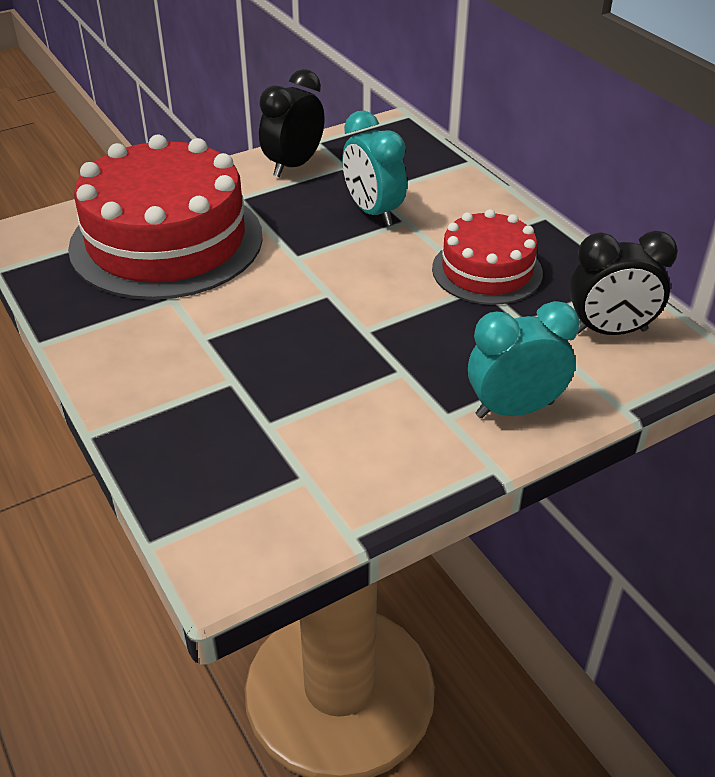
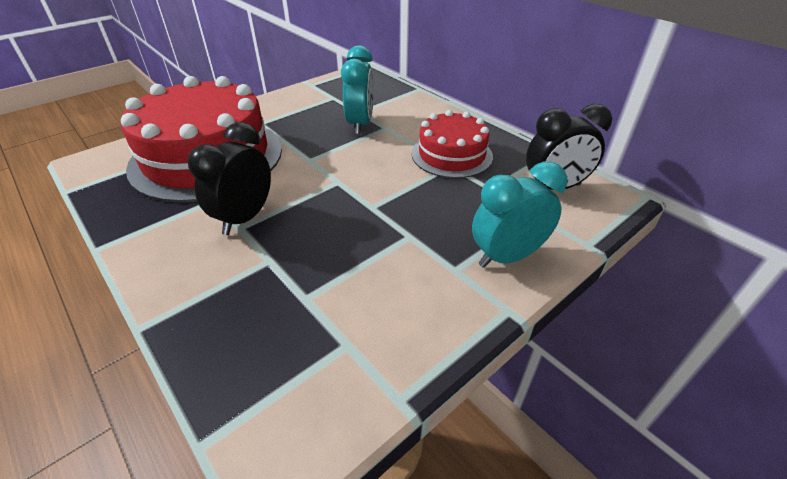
camera: 10 degrees left, 0 degrees up
black clock [259,69,325,177] -> black clock moved to [188,122,271,235]
turquoise clock [342,111,407,226] -> turquoise clock turned 135 degrees counterclockwise [341,46,374,134]

